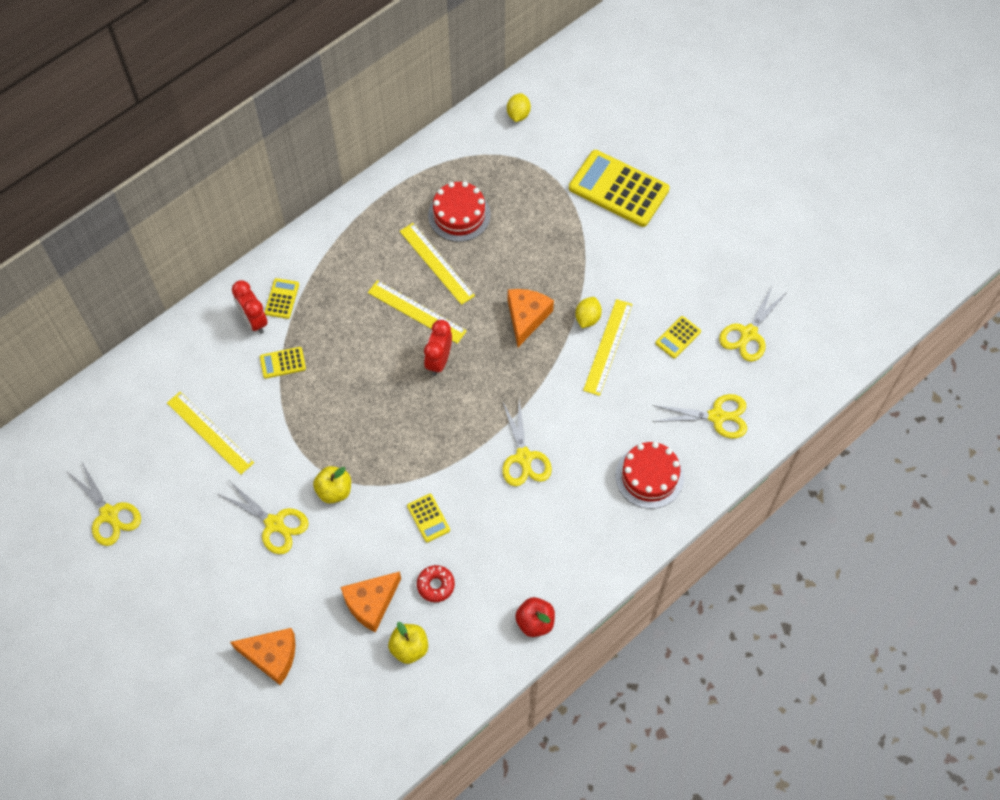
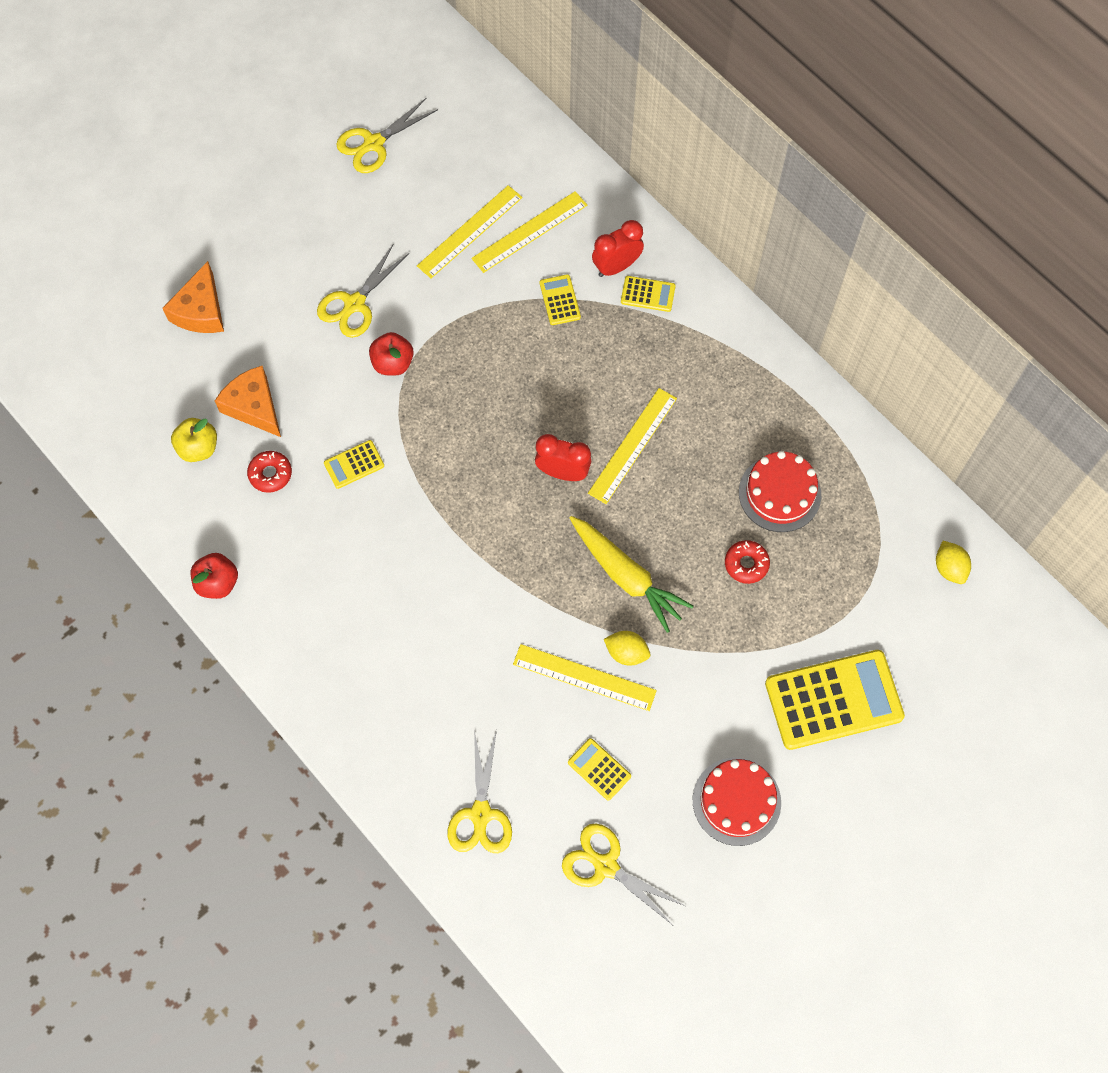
camera: 90 degrees right, 5 degrees up
yellow apple [313,466,351,504] -> red apple [369,332,414,376]
yellow ruler [400,223,475,305] -> yellow ruler moved to [471,191,587,273]
yellow scissors [502,400,552,486] -> none
yellow lemon [507,93,531,122] -> yellow lemon turned 60 degrees clockwise [936,541,971,584]
orange cheese [508,289,554,347] -> yellow carrot [570,516,694,633]
yellow calculator [569,150,670,227] -> yellow calculator turned 45 degrees clockwise [765,650,905,750]
red cake [616,442,684,509] -> red cake moved to [693,758,781,846]
none -> red donut [725,540,770,584]

